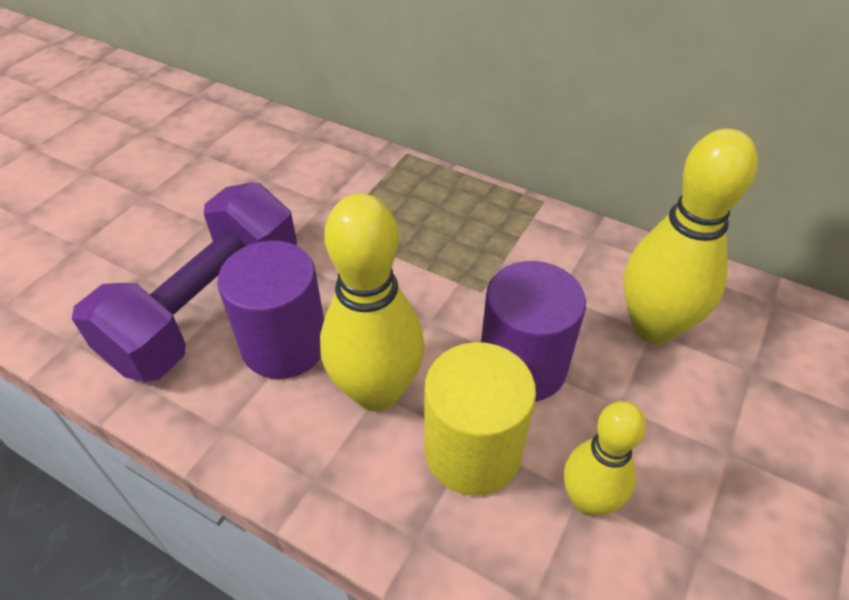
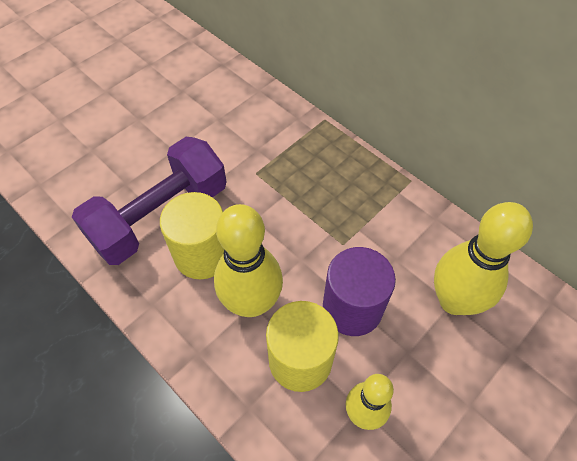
camera: 15 degrees right, 10 degrees up
purple cylinder [217,241,324,379] -> yellow cylinder [160,192,224,279]

